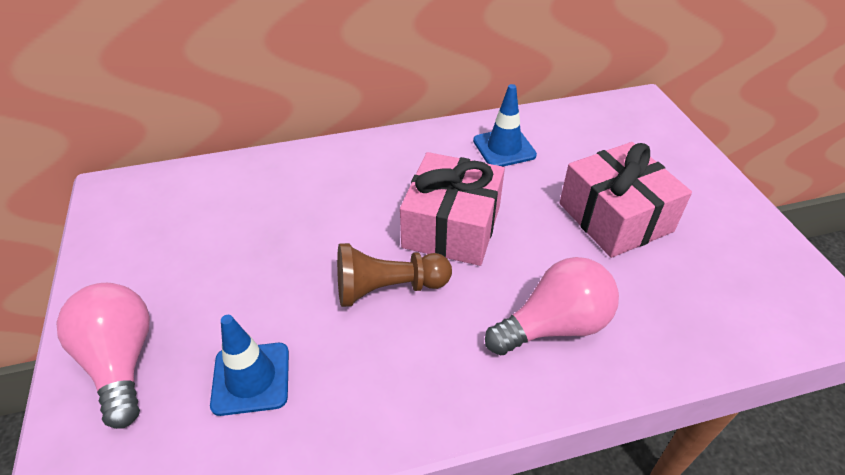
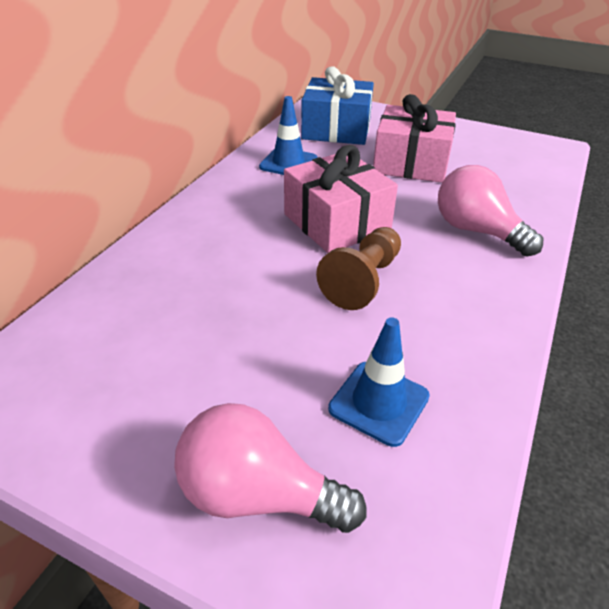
camera: 50 degrees left, 5 degrees down
pink light bulb [485,257,619,356] -> pink light bulb turned 60 degrees counterclockwise [438,165,543,257]
none -> blue gift [301,66,374,145]

